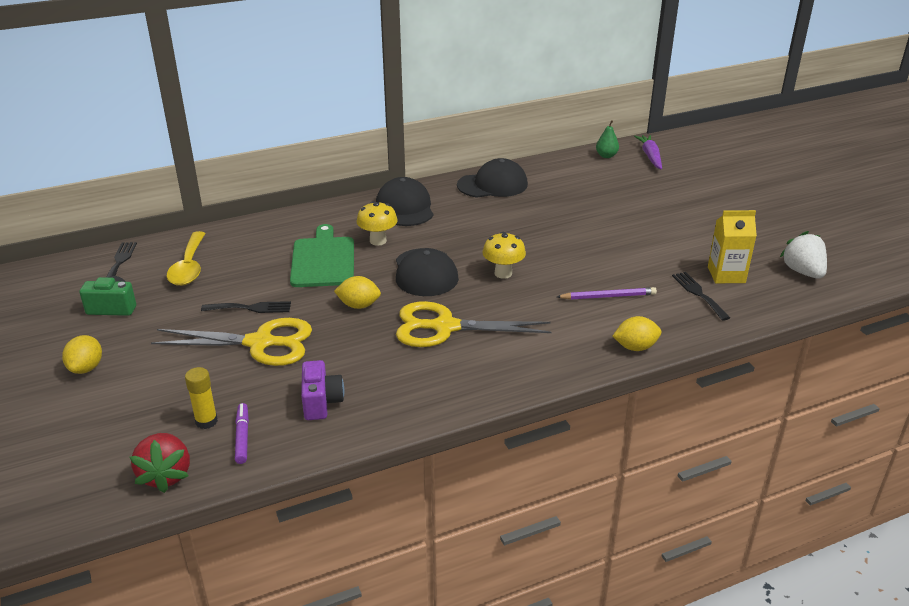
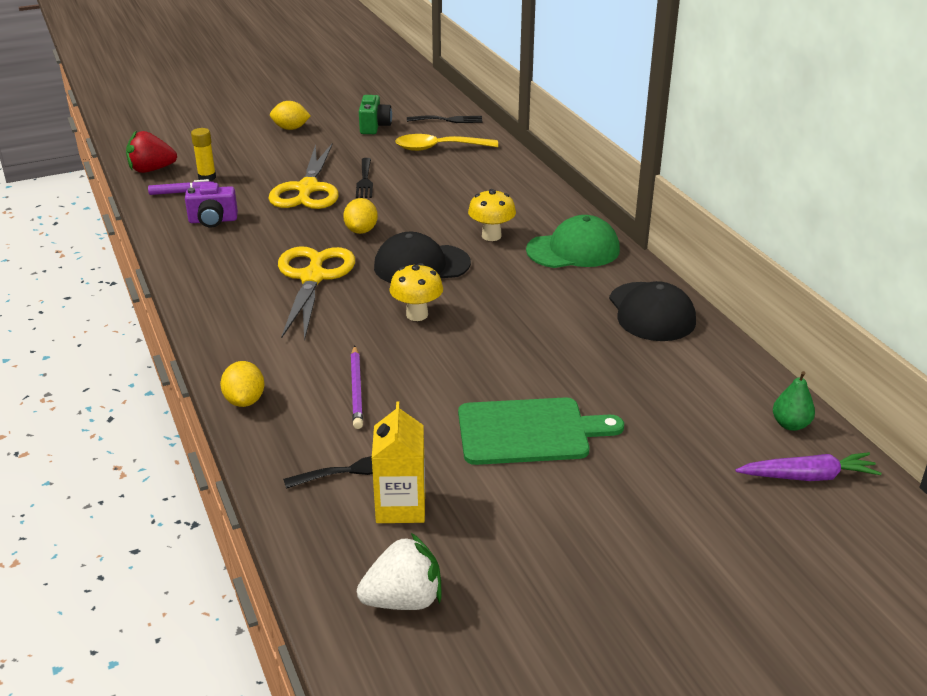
camera: 90 degrees right, 0 degrees up
green cutting board [290,224,354,287] -> green cutting board moved to [458,397,624,465]
black cap [376,177,433,226] -> green cap [526,215,620,268]

